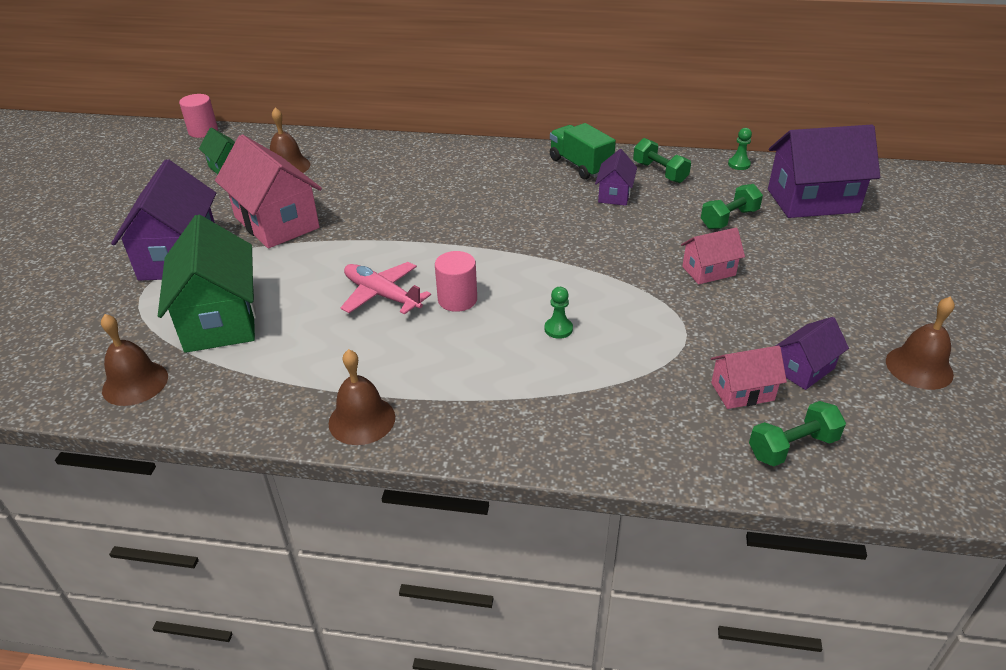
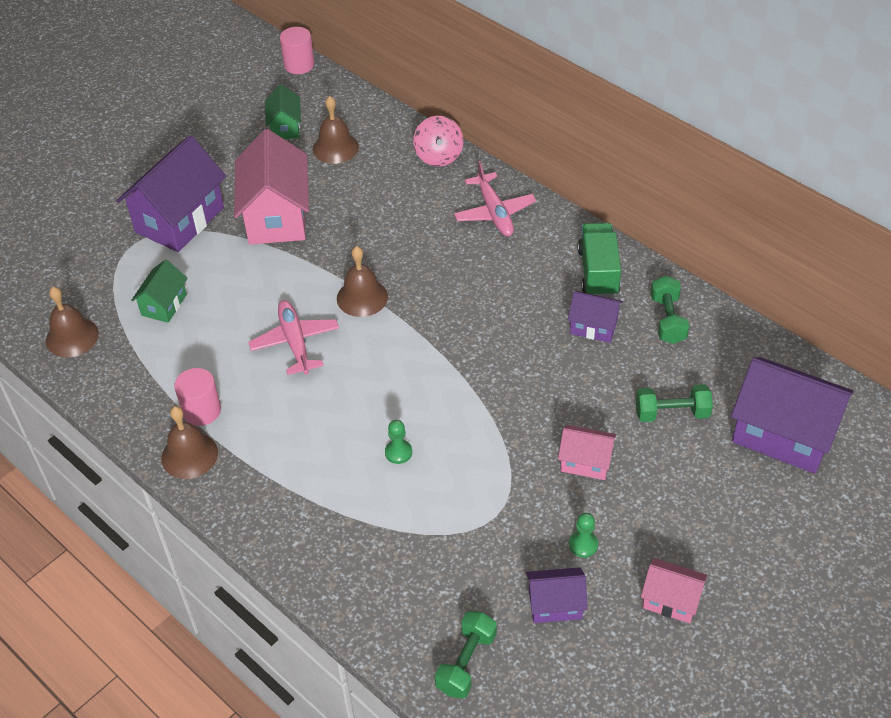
camera: 35 degrees right, 10 degrees up
green house [158,214,256,353] -> green house [131,260,188,323], size x0.52
pink cylinder [435,251,477,312] -> pink cylinder moved to [174,368,221,426]
purple house [595,149,637,206] -> purple house turned 60 degrees clockwise [568,291,623,343]
pink house [711,346,787,409] -> pink house moved to [641,558,707,623]
green pawn [728,128,752,170] -> green pawn moved to [569,513,598,558]
green dumbbell [749,401,846,466] -> green dumbbell turned 75 degrees counterclockwise [435,611,497,699]
brown bell [886,297,955,390] -> brown bell moved to [337,246,388,317]
none -> pink spinning top [413,116,464,167]
none -> pink plane [454,161,536,236]

